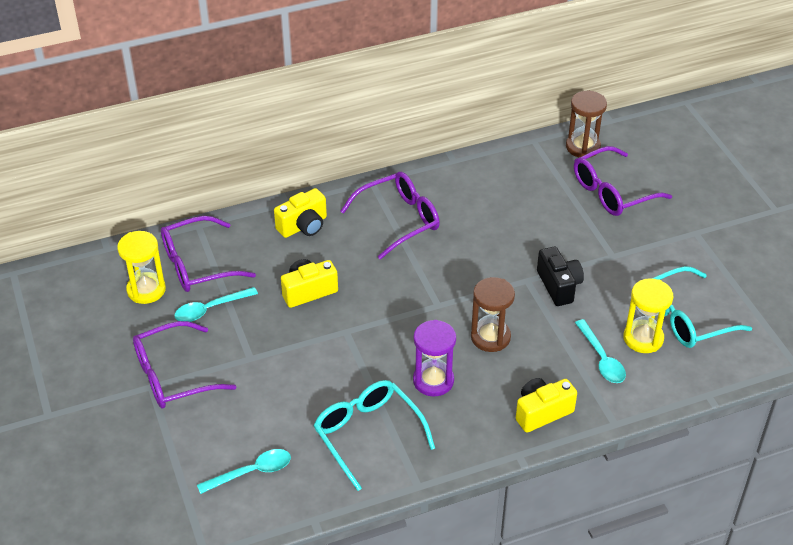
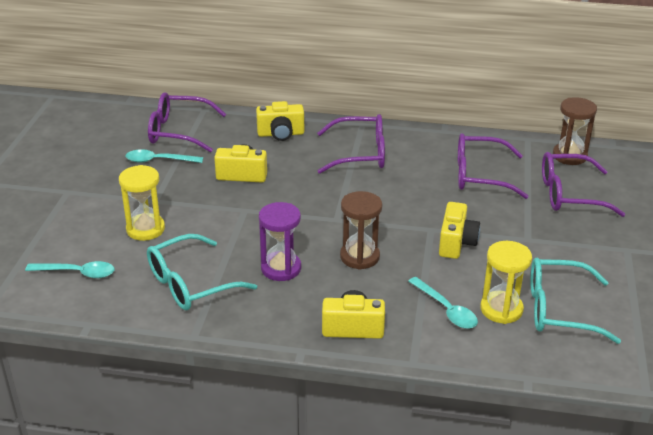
camera: 30 degrees right, 10 degrees down
yellow hourglass [117,231,166,304] -> yellow hourglass moved to [119,165,165,241]
purple glasses [133,321,237,408] -> purple glasses moved to [458,133,529,199]
turquoise glasses [314,380,435,491] -> turquoise glasses turned 120 degrees counterclockwise [147,234,257,310]
black camera [537,247,584,306] -> yellow camera [439,202,480,259]
turquoise spoon [575,319,626,383] -> turquoise spoon turned 45 degrees counterclockwise [408,277,478,329]

